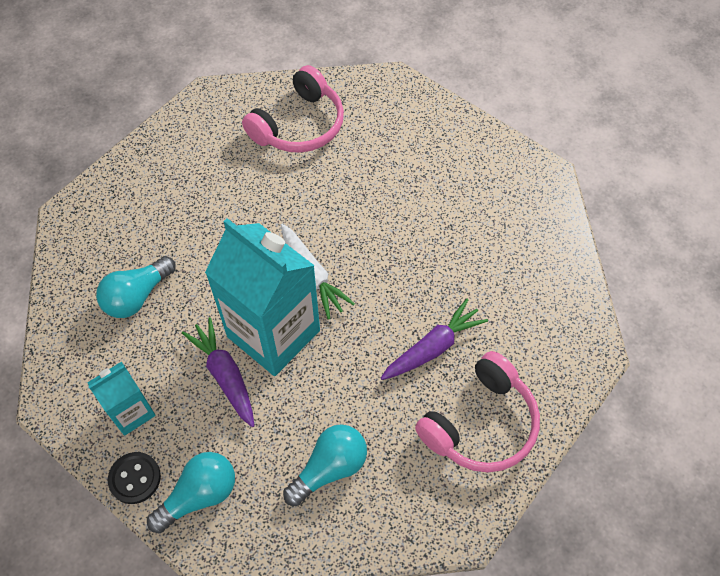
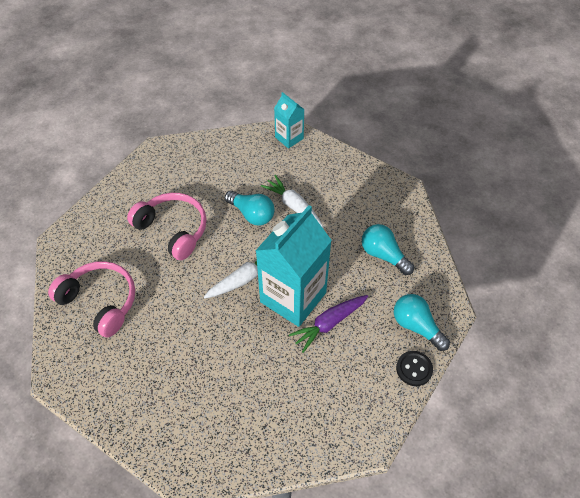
camera: 95 degrees left, 5 degrees down
turquoise carton [87,362,156,436] -> turquoise carton moved to [274,92,305,149]
turquoise light bulb [96,256,176,318] -> turquoise light bulb moved to [225,190,274,226]
purple carrot [381,299,488,380] -> white carrot [261,175,324,228]
pink headphones [415,351,540,473] -> pink headphones moved to [127,193,207,260]

